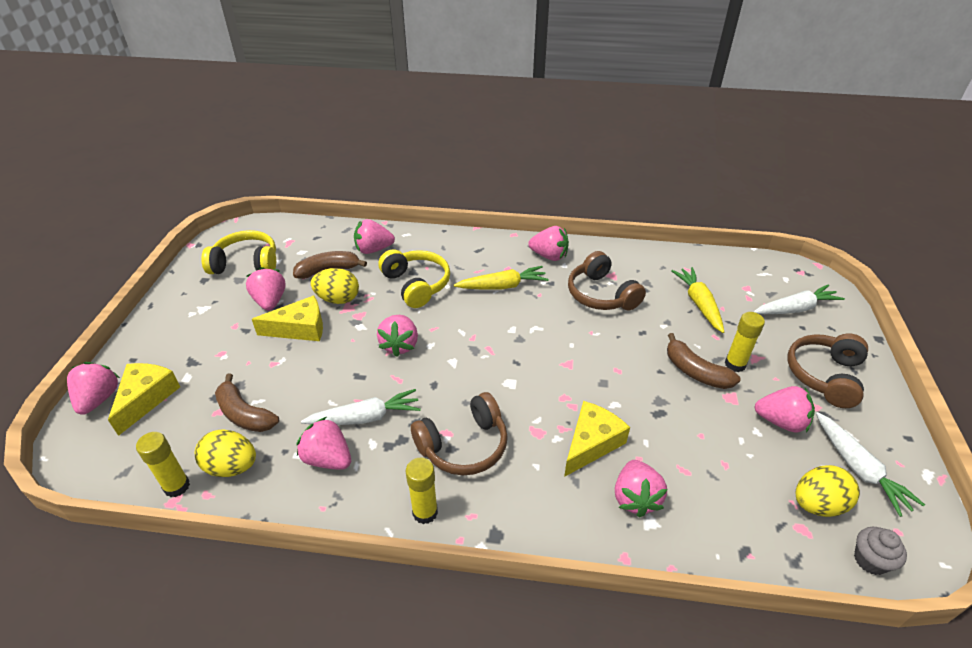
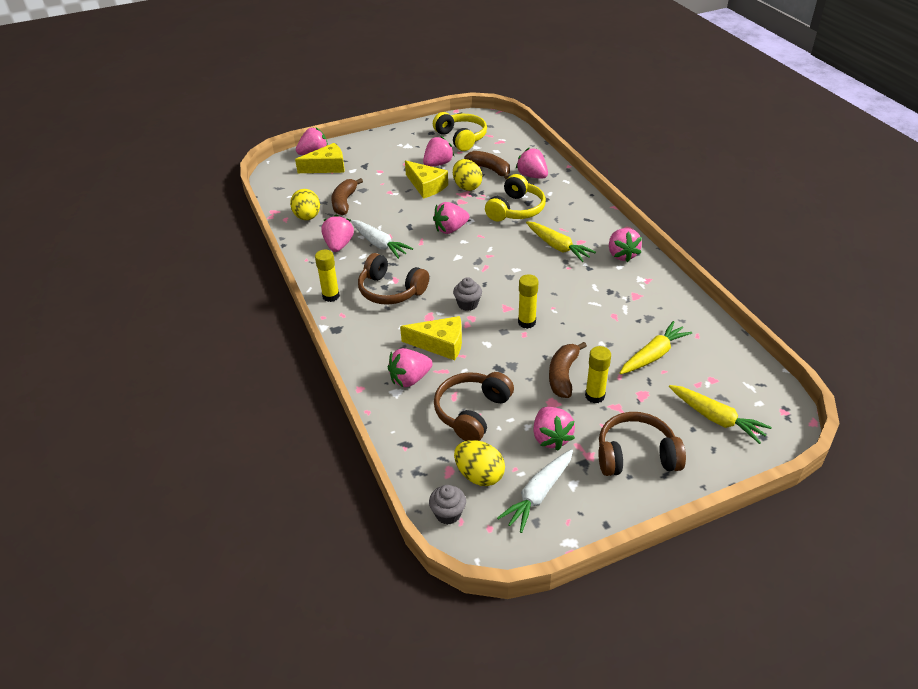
camera: 60 degrees right, 0 degrees up
yellow glue stick [136,432,190,497] -> yellow glue stick moved to [518,274,539,329]
brown headphones [568,251,646,310] -> brown headphones moved to [434,372,514,441]
white carrot [754,284,845,314] -> yellow carrot [669,385,772,444]
none -> grey cupcake [453,277,482,311]

